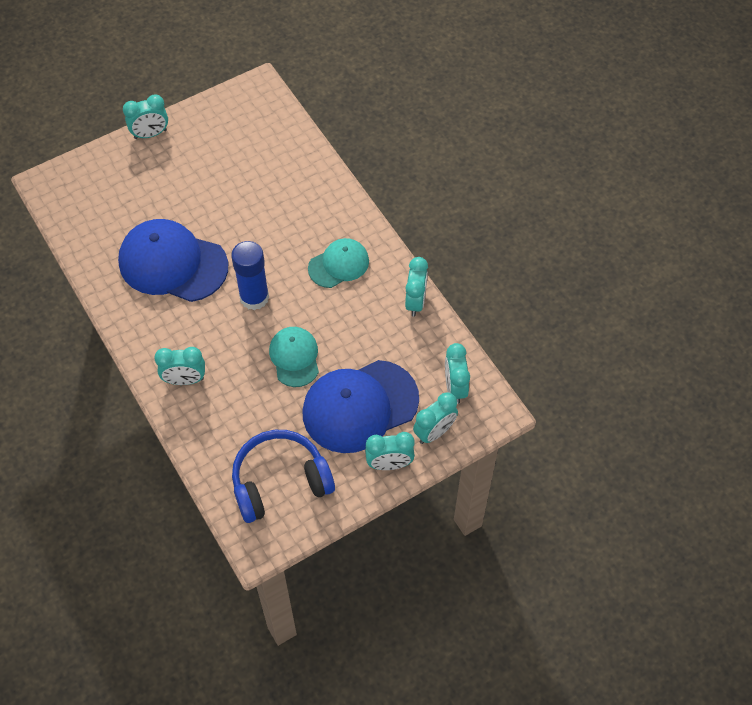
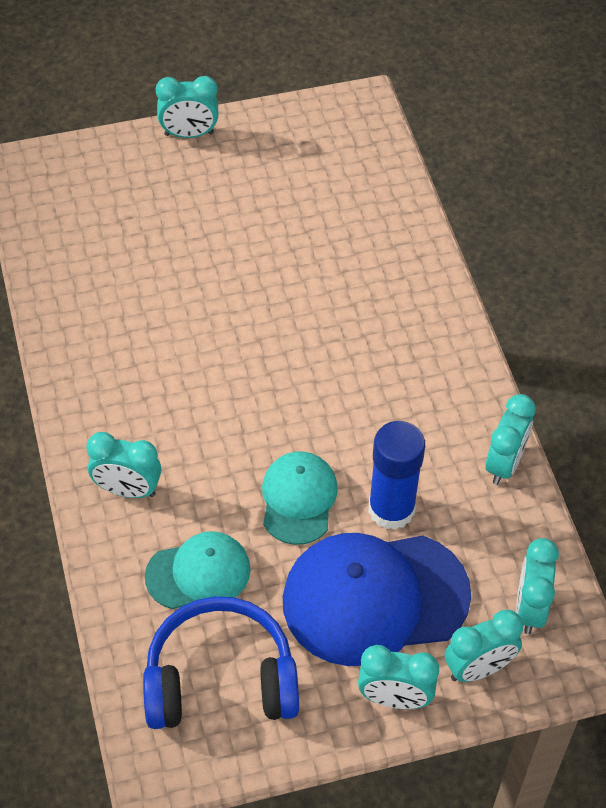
camera: 15 degrees right, 5 degrees down
blue cap [118,219,228,302] -> none
blue glue stick [231,241,269,310] -> blue glue stick moved to [368,421,425,530]
turquoise cap [308,238,369,288] -> turquoise cap moved to [145,531,251,609]

